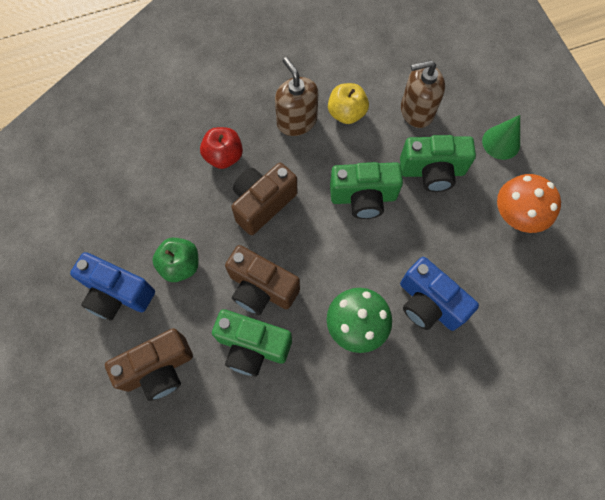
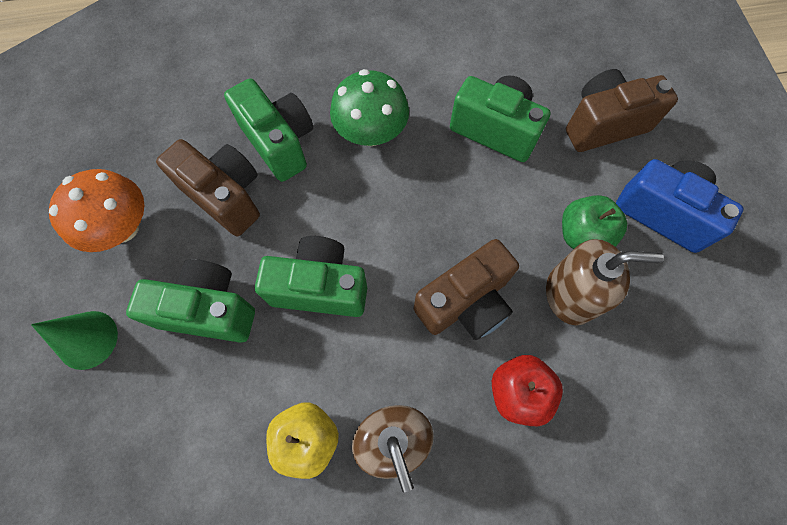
camera: 170 degrees left, 0 degrees up
brown camera [225,245,300,315] -> brown camera moved to [156,139,260,236]
blue camera [400,257,479,331] -> green camera [224,78,313,182]
brown soap dispenser [401,60,445,128] -> brown soap dispenser moved to [546,239,664,325]

